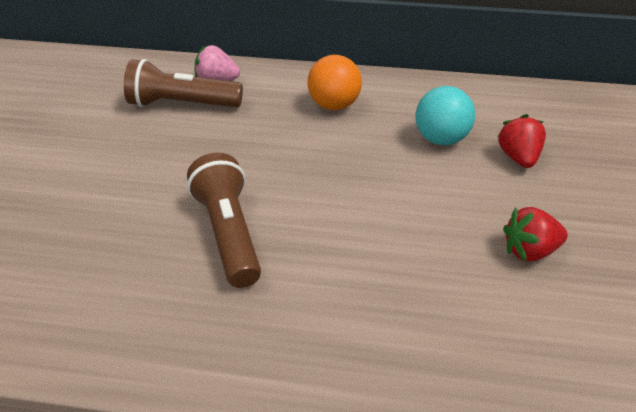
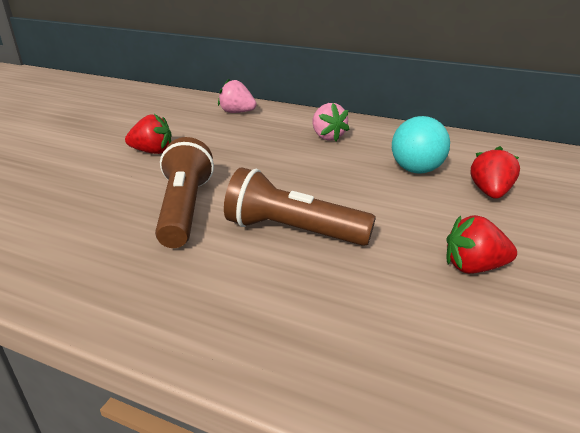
camera: 15 degrees right, 10 degrees down
brown flashlight [124,59,243,107] -> brown flashlight moved to [224,167,376,246]
orange ball [308,55,362,110] -> pink strawberry [312,103,350,141]
none -> red strawberry [125,114,172,154]

